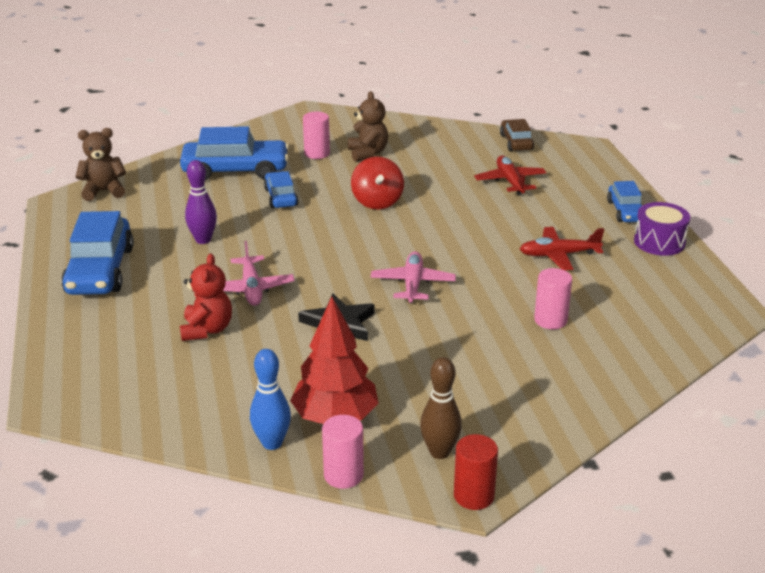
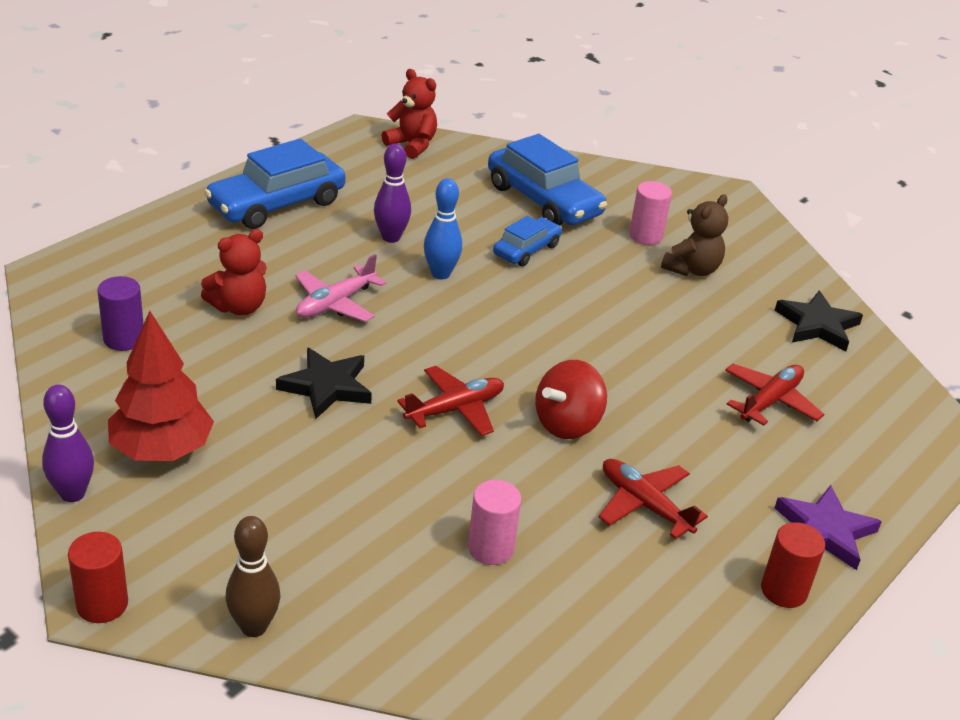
camera: 50 degrees right, 5 degrees up
brown teddy bear [75,128,126,201] -> red teddy bear [382,69,437,159]
blue bowling pin [250,349,291,450] -> blue bowling pin moved to [424,178,462,279]
pink cylinder [322,415,364,489] -> purple bowling pin [42,385,94,502]
red spinning top [351,156,404,210] -> red spinning top moved to [535,360,607,439]
pink plane [371,251,456,304] -> red plane [397,366,504,436]
brown bowling pin [420,357,462,459] -> brown bowling pin moved to [226,516,280,637]
brown car [500,119,534,151] -> none
blue car [607,181,642,222] -> purple star [775,485,882,570]
purple drum [634,202,690,256] -> red cylinder [761,522,825,608]
none -> purple cylinder [98,276,144,351]
none -> black star [775,290,863,351]

